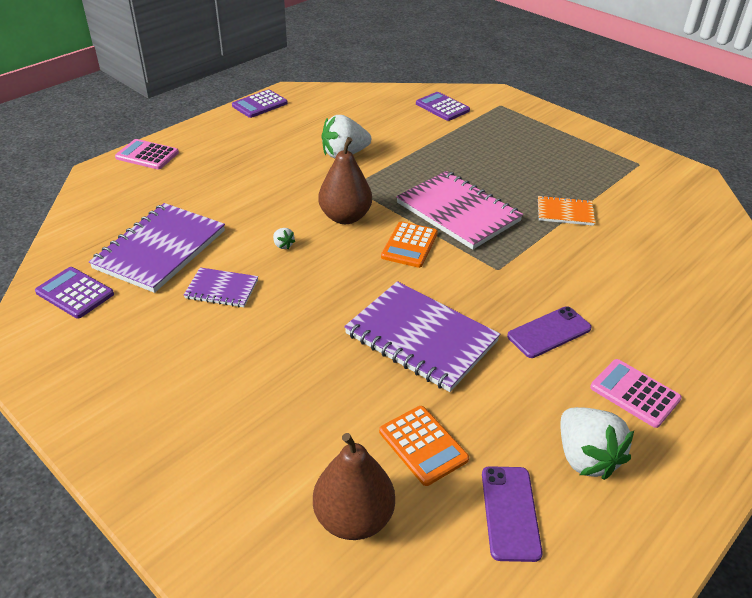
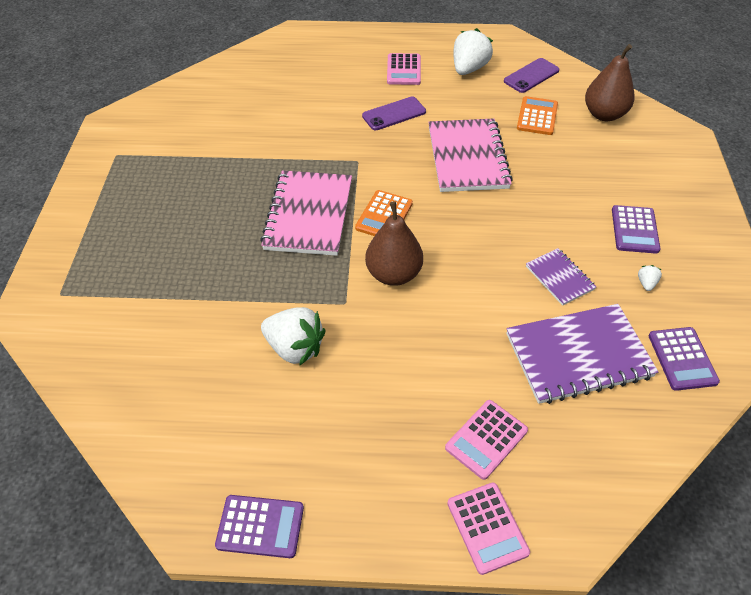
camera: 130 degrees left, 10 degrees up
white strawberry [273,228,295,249] -> white strawberry moved to [638,265,662,291]
purple notebook [344,281,500,392] -> pink notebook [428,119,513,192]
orange calculator [381,221,438,268] -> orange calculator turned 135 degrees clockwise [355,190,413,236]
purple calculator [416,92,470,121] -> purple calculator moved to [612,205,660,254]
purple phone [507,306,592,358] -> purple phone turned 45 degrees counterclockwise [362,97,426,130]
orange notebook [538,195,595,226] -> none
none -> pink calculator [445,400,528,480]

